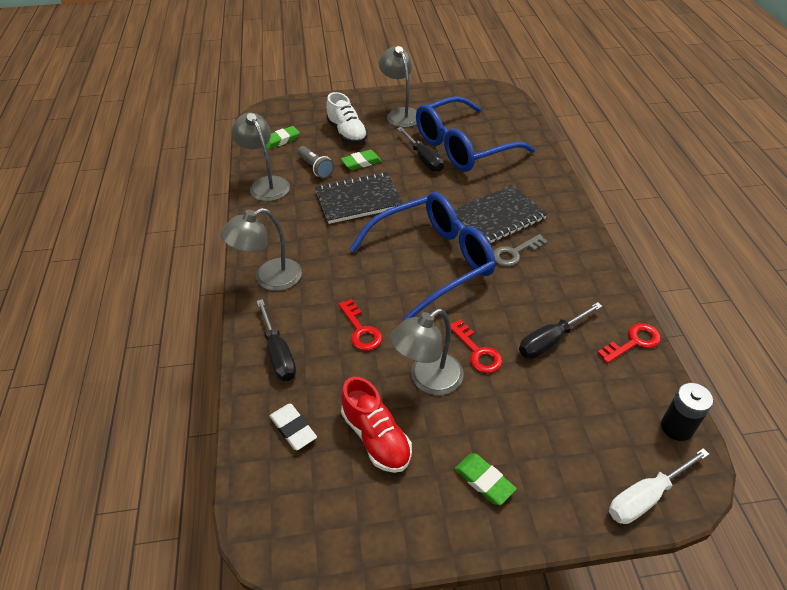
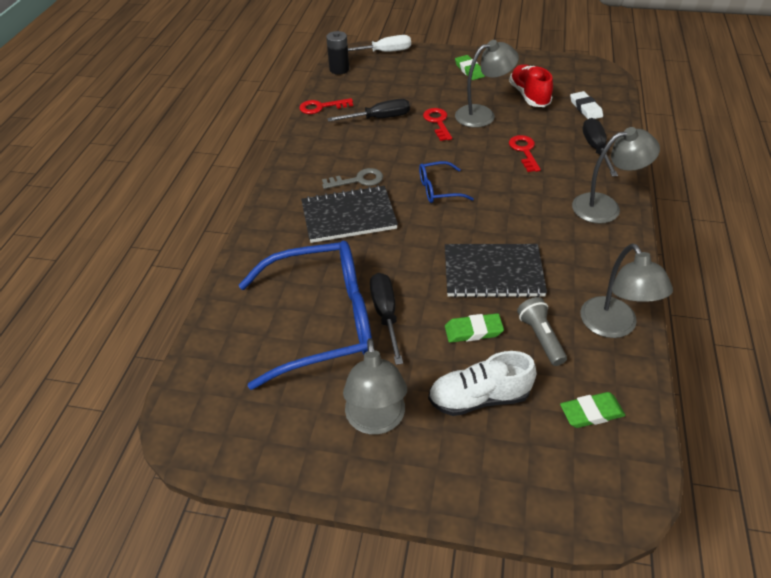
camera: 160 degrees left, 0 degrees up
white shoe [326,92,368,144] -> white shoe turned 90 degrees counterclockwise [428,351,536,416]
blue glasses [350,192,496,320] -> blue glasses [419,161,474,203], size x0.45

